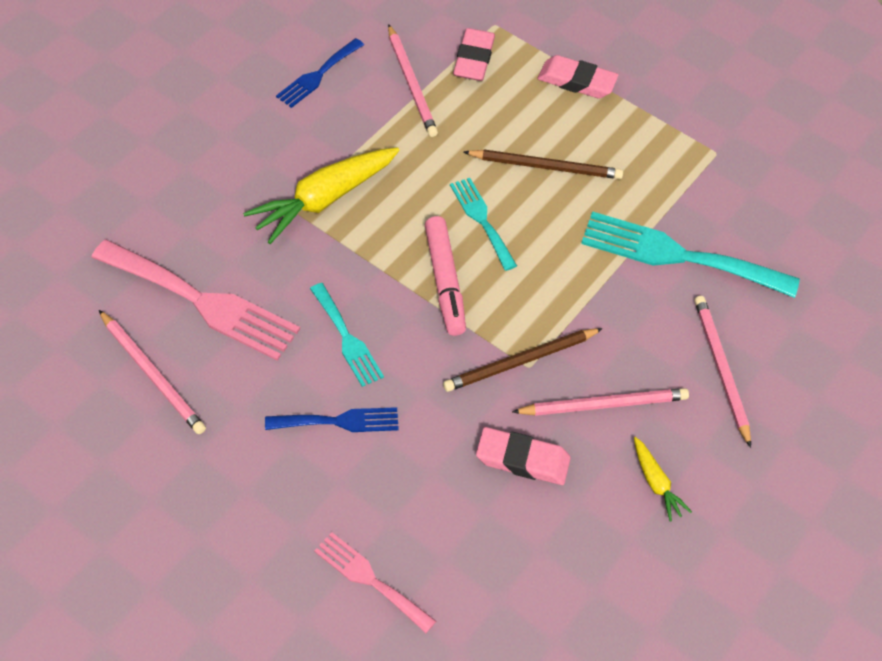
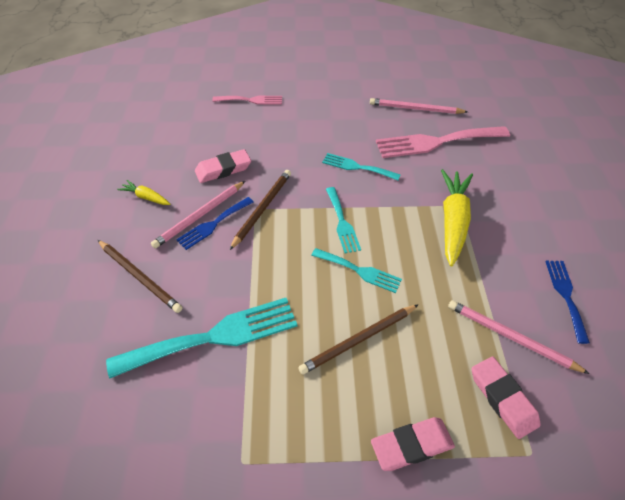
camera: 145 degrees right, 5 degrees down
blue fork [265,407,399,432] -> blue fork moved to [176,197,254,250]
pink marker [425,216,466,336] -> turquoise fork [326,187,361,253]
pink pencil [694,296,751,448] -> brown pencil [98,240,182,313]

